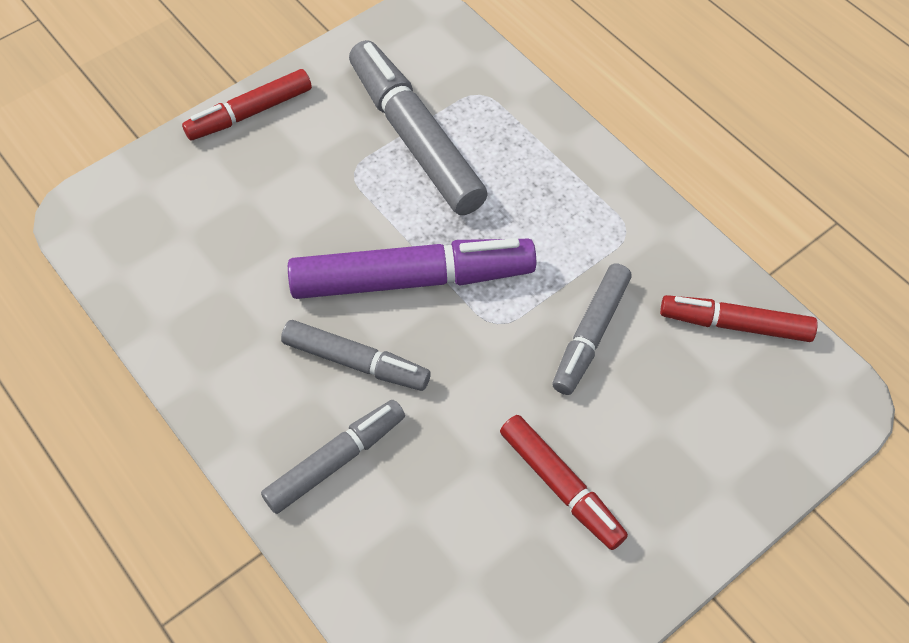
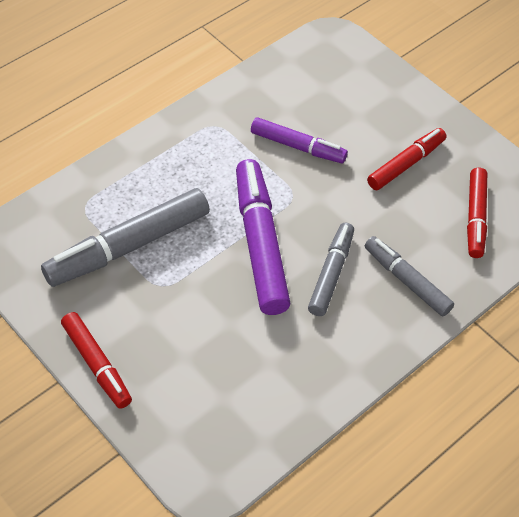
camera: 95 degrees left, 5 degrees down
grey marker [553,264,632,395] -> purple marker [251,117,348,163]
red marker [660,295,818,342] -> red marker moved to [467,168,487,258]

